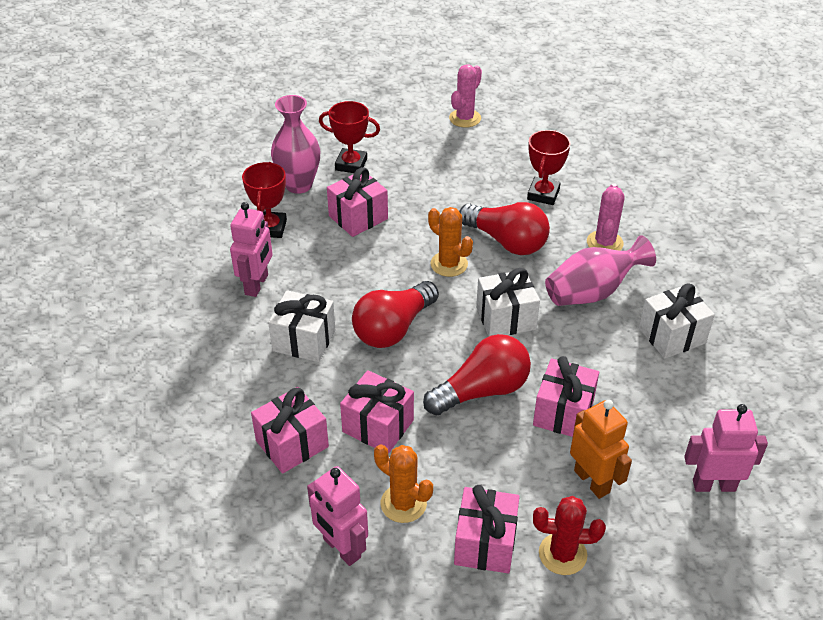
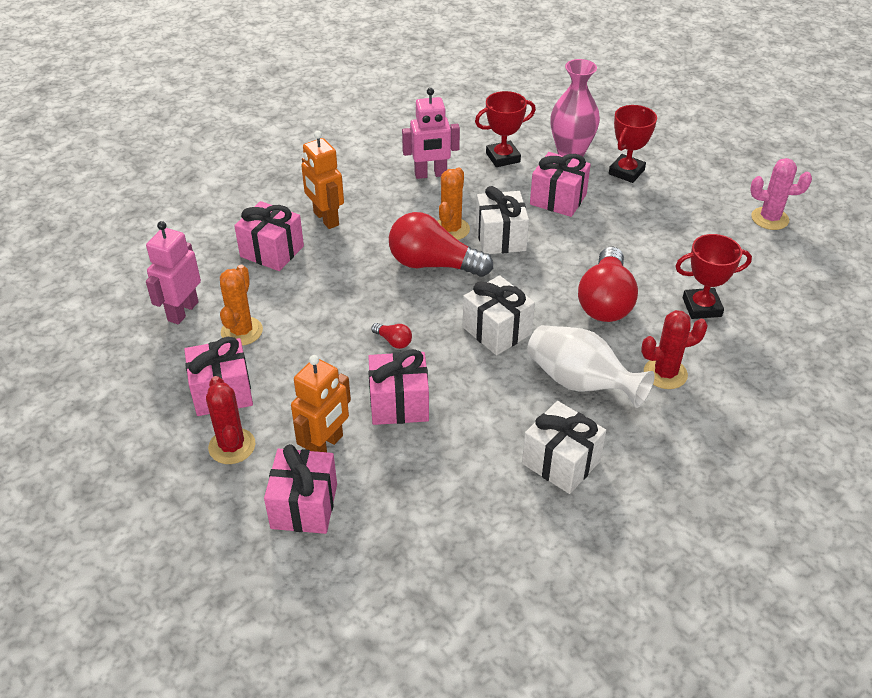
camera: 65 degrees right, 0 degrees up
white gift [268,290,336,362] -> white gift moved to [476,186,529,254]
red trophy [319,101,380,173] -> red trophy turned 45 degrees clockwise [609,105,657,183]
pink gift [340,370,414,454] -> pink gift moved to [264,444,337,534]
red light bulb [423,334,531,416] -> red light bulb [371,323,412,349], size x0.41
orange cactus [428,207,473,277] -> orange cactus moved to [437,167,470,240]
pink vase [545,235,656,306] -> white vase [527,325,655,408]
pink cactus [587,183,625,251] -> red cactus [641,310,708,389]
pink robot [684,404,768,492] -> none
none -> orange robot [301,131,344,229]

